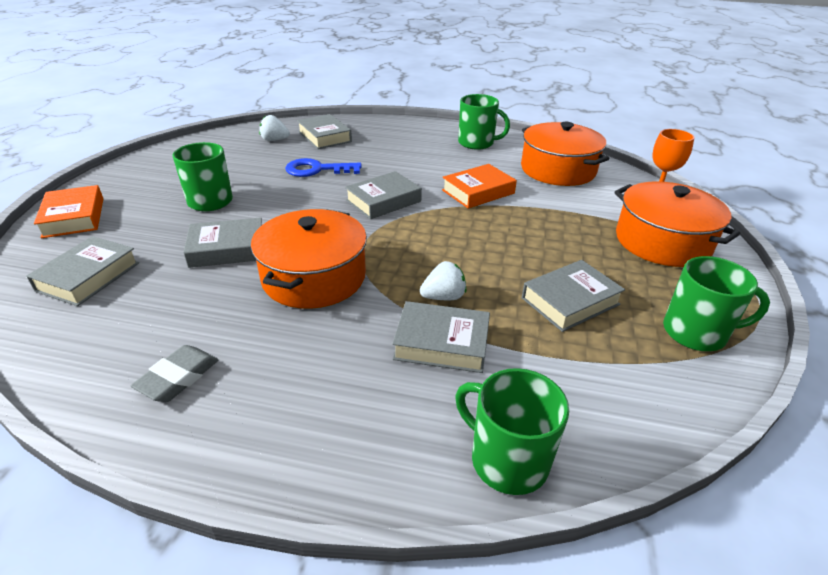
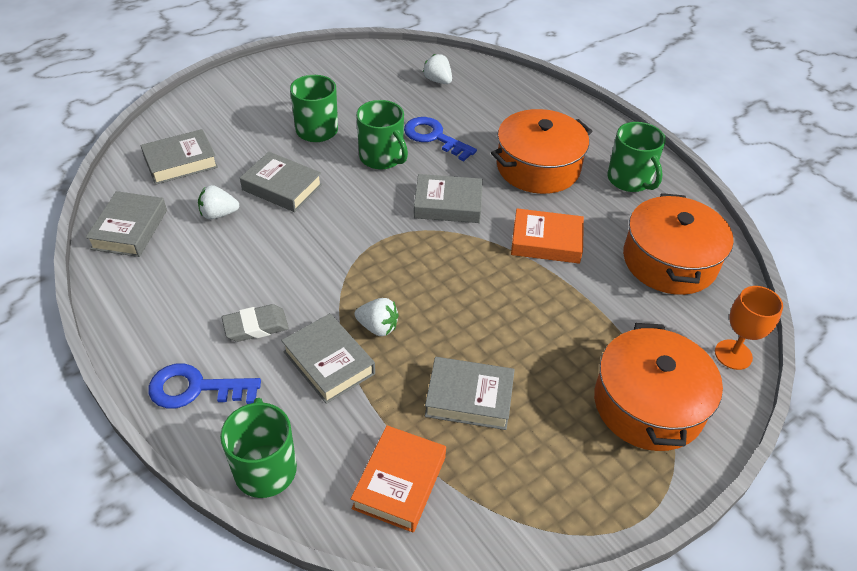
camera: 40 degrees right, 10 degrees up
orange book [34,185,103,238] -> orange book moved to [351,425,446,533]
grey eraser [131,345,219,402] -> grey eraser moved to [222,304,289,342]
orange pot [251,209,367,309] -> orange pot moved to [491,109,592,194]
grey book [297,114,352,149] -> grey book moved to [86,191,167,257]
green mug [663,256,770,351] -> green mug moved to [356,100,408,170]
none -> blue key [148,363,261,409]
none -> white strawberry [198,185,239,219]

